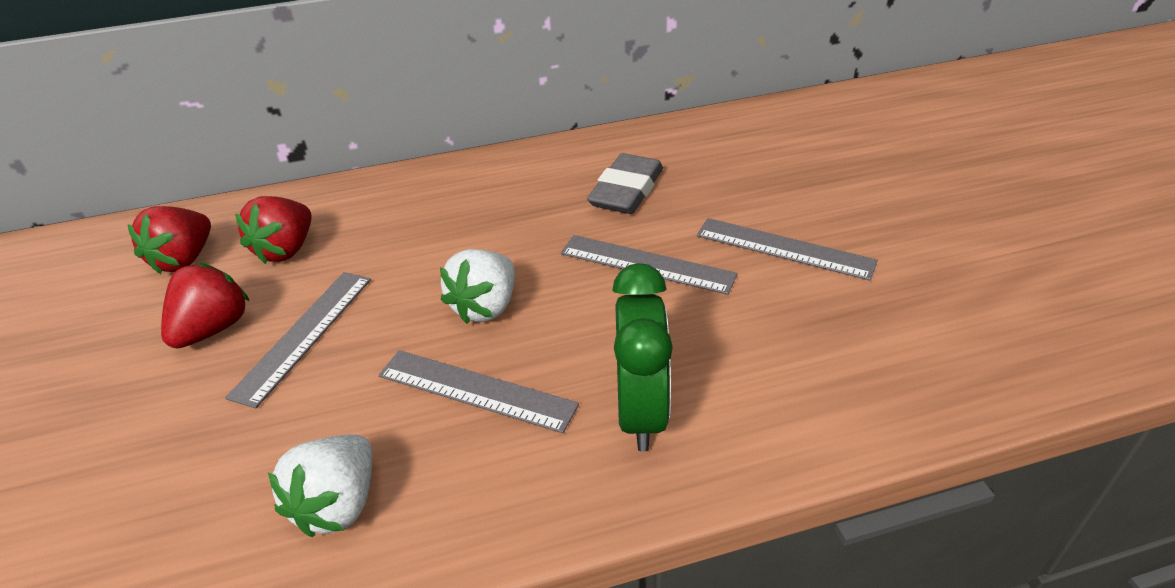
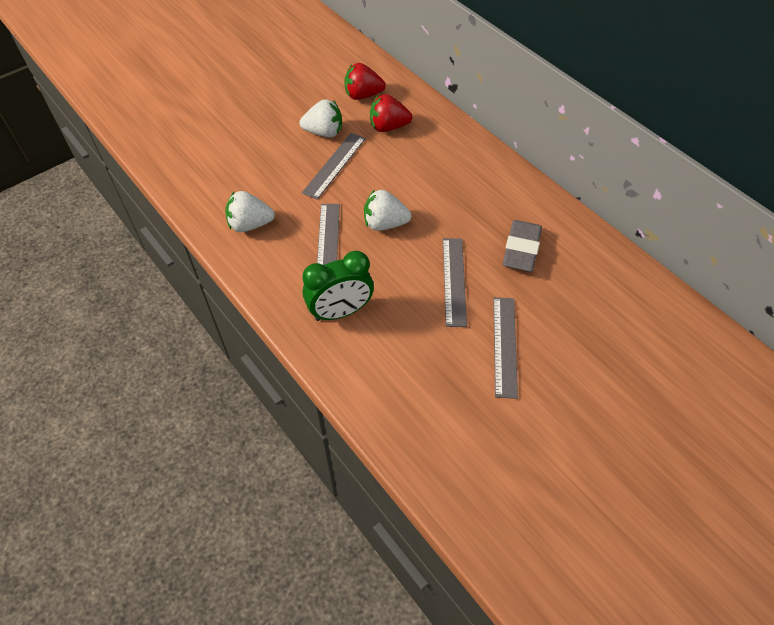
camera: 65 degrees right, 15 degrees up
red strawberry [161,263,249,348] -> white strawberry [300,99,342,138]
grey ruler [225,272,371,408] -> grey ruler turned 60 degrees counterclockwise [302,133,366,200]
grey eraser [587,153,663,214] -> grey eraser turned 75 degrees counterclockwise [503,220,542,272]

